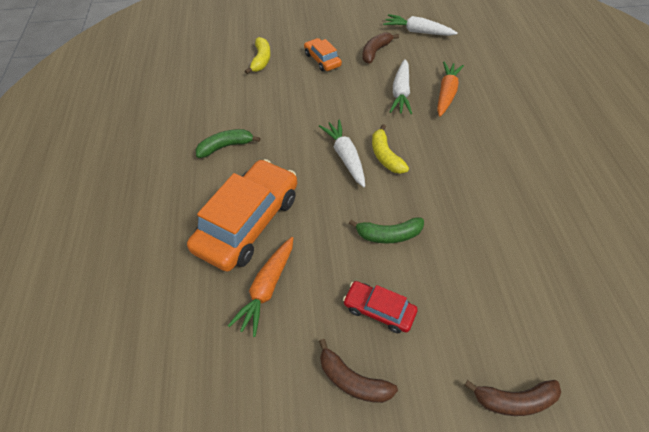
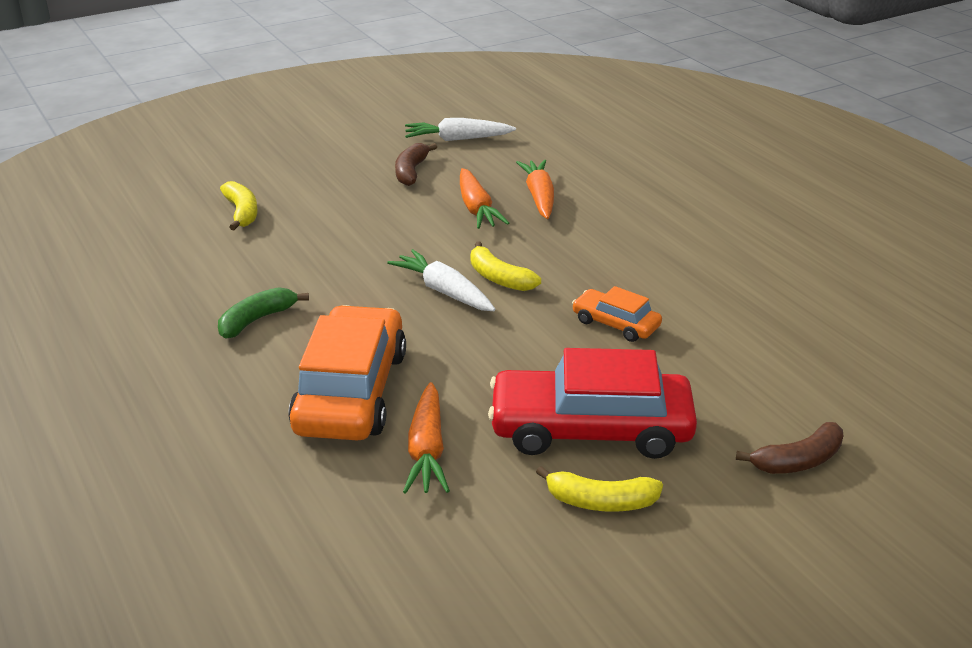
camera: 25 degrees left, 20 degrees down
orange car [304,38,342,71] -> orange car moved to [572,286,662,342]
brown banana [319,339,398,403] -> yellow banana [536,466,663,512]
red car [343,281,418,333] -> red car [488,348,697,459], size x2.01
green banana [349,218,424,243] -> none
white carrot [390,59,412,114] -> orange carrot [460,168,509,229]

